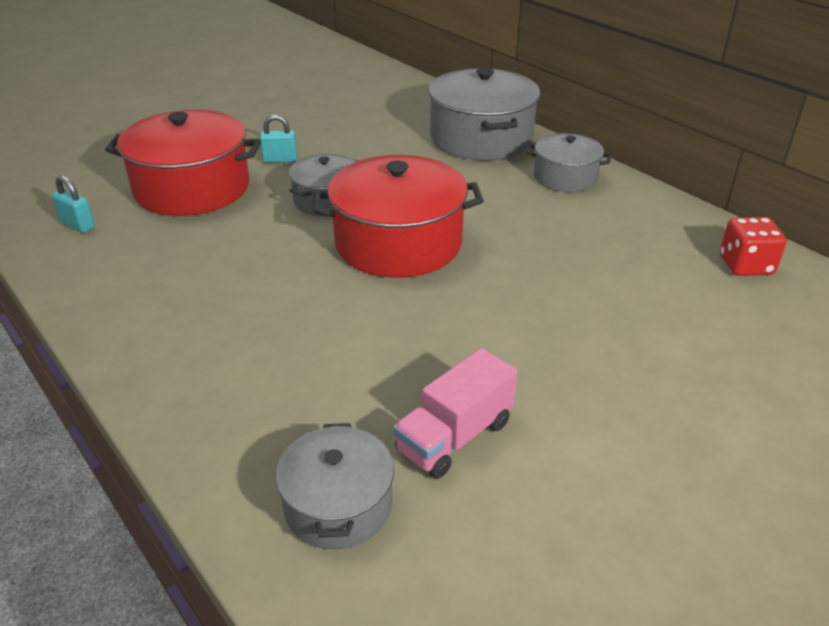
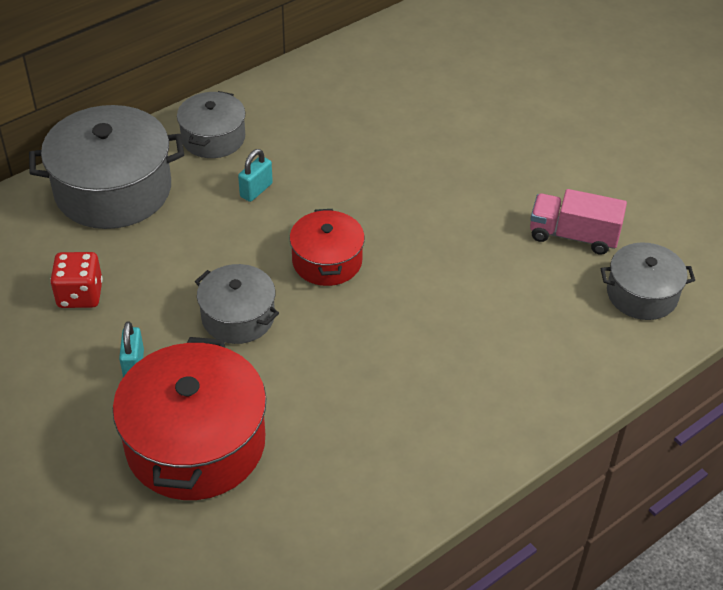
camera: 90 degrees left, 10 degrees up
turquoise padlock [52,175,95,233] -> turquoise padlock moved to [238,149,273,202]
red pot [313,155,484,278] -> red pot [290,209,365,286], size x0.57
pink truck [393,348,518,479] -> pink truck turned 150 degrees clockwise [530,189,627,255]
red dice [720,217,787,276] -> red dice moved to [50,252,103,308]

